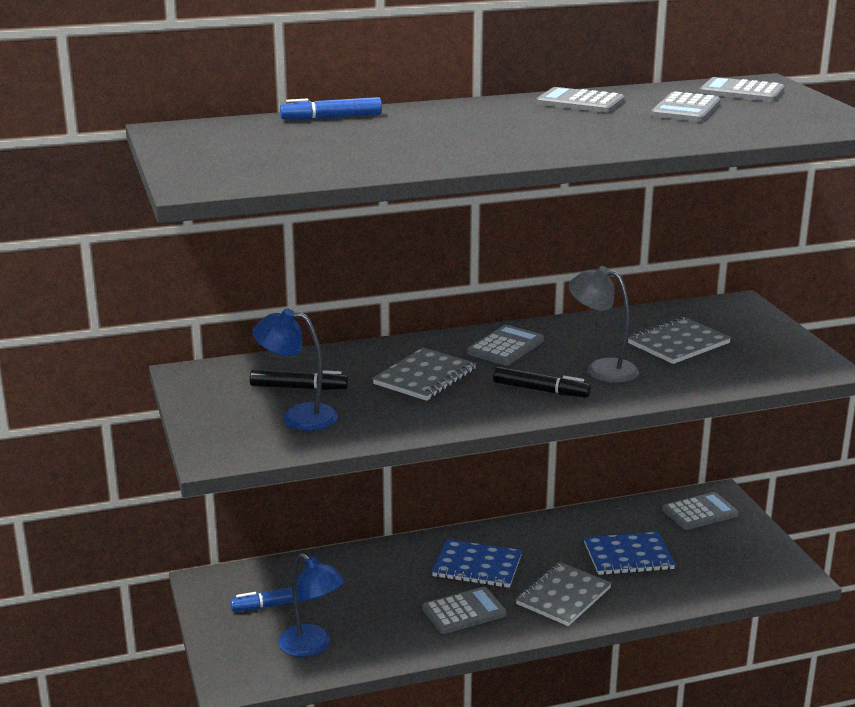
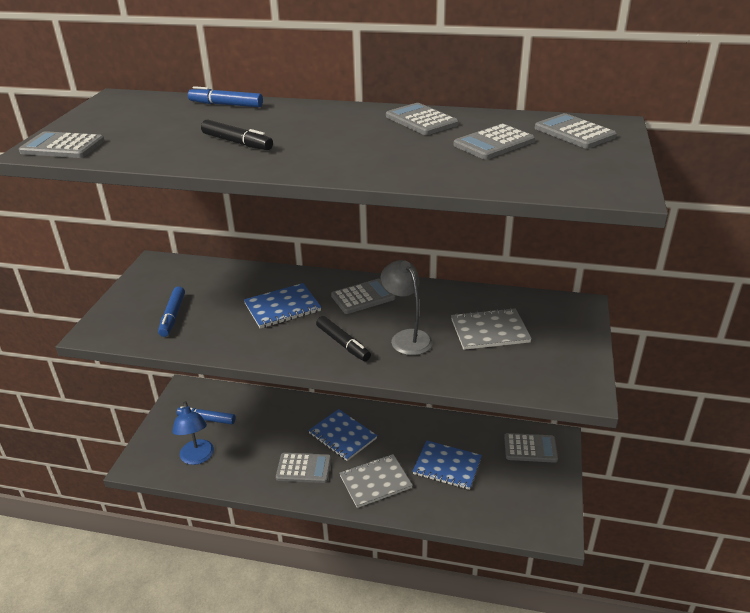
camera: 30 degrees right, 10 degrees up
black marker [249,370,349,390] -> black marker moved to [201,119,273,150]
blue lamp [252,308,338,431] -> blue marker [158,287,185,337]
grey notebook [372,347,476,401] -> blue notebook [244,283,321,329]
none -> grey calculator [19,131,105,158]

